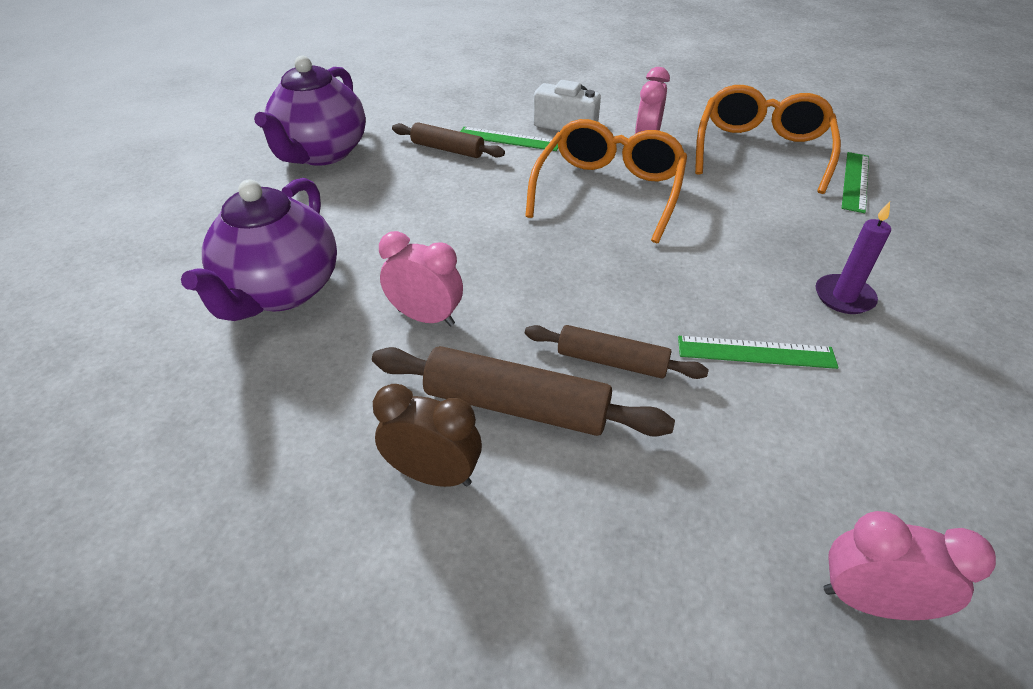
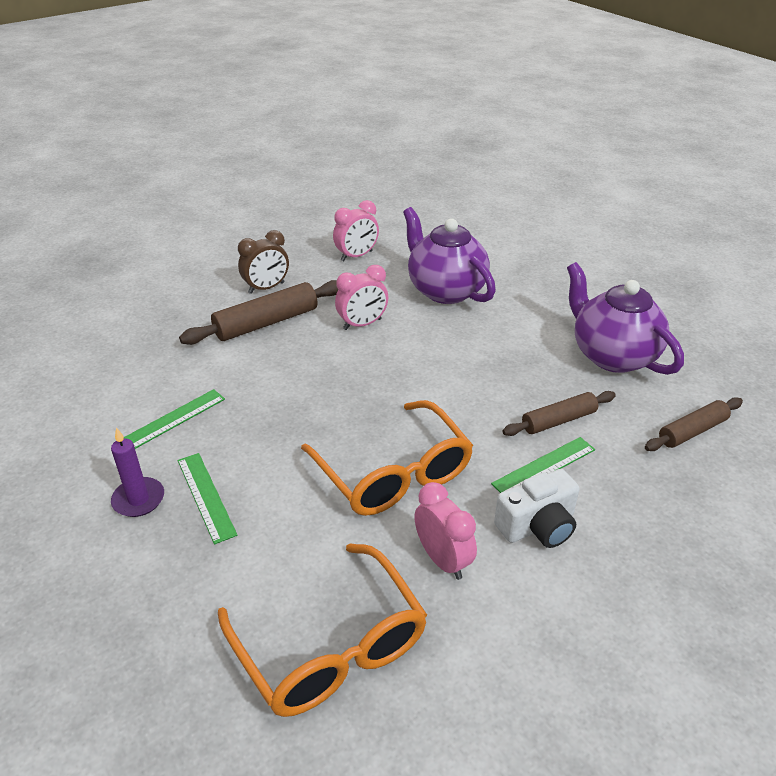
camera: 130 degrees right, 5 degrees down
brown rolling pin [525,325,709,379] -> brown rolling pin moved to [645,397,743,451]
pink clock [824,511,996,620] -> pink clock moved to [333,200,379,261]
green ruler [842,152,869,213] -> green ruler moved to [178,453,238,544]

